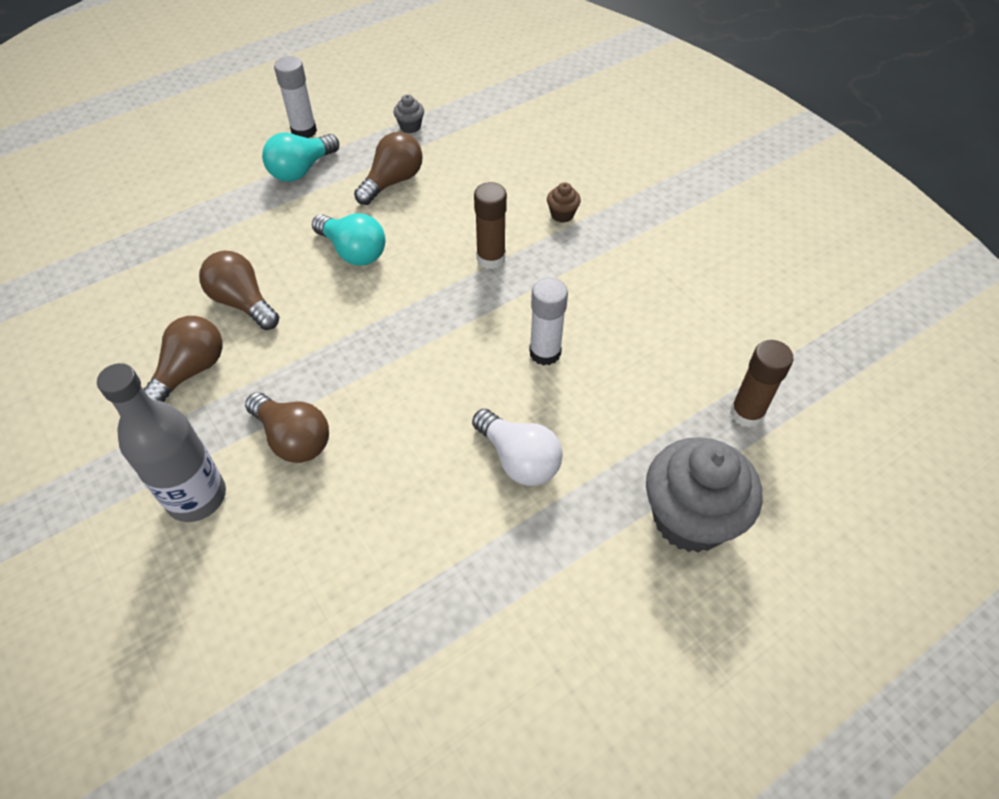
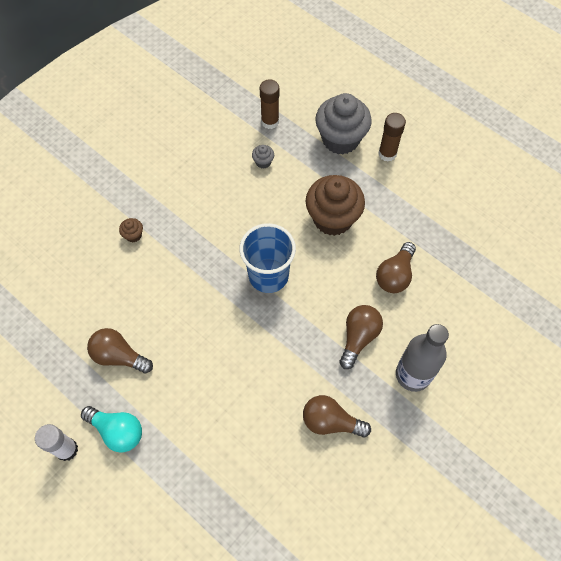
camera: 105 degrees left, 10 degrees up
brown light bulb [199,251,279,330] -> brown light bulb moved to [376,242,416,293]
turquoise light bulb [312,213,385,266] -> none
grey cupcake [394,95,424,133] -> grey cupcake moved to [252,145,274,169]
white light bulb [472,409,563,486] -> brown cupcake [306,175,365,236]
brown glue stick [474,182,507,269] -> brown glue stick moved to [378,113,406,162]
white glue stick [529,278,568,366] -> none
none -> blue cup [239,223,296,293]

